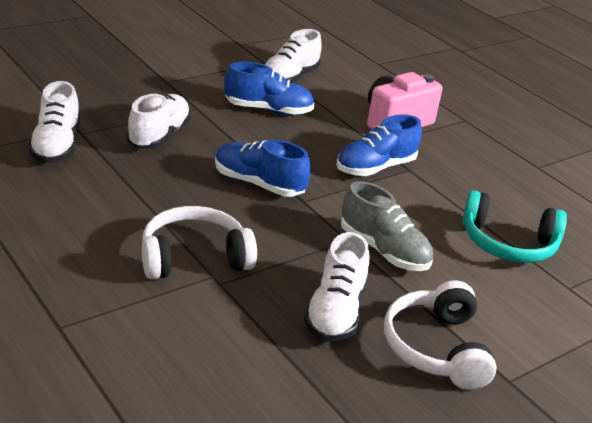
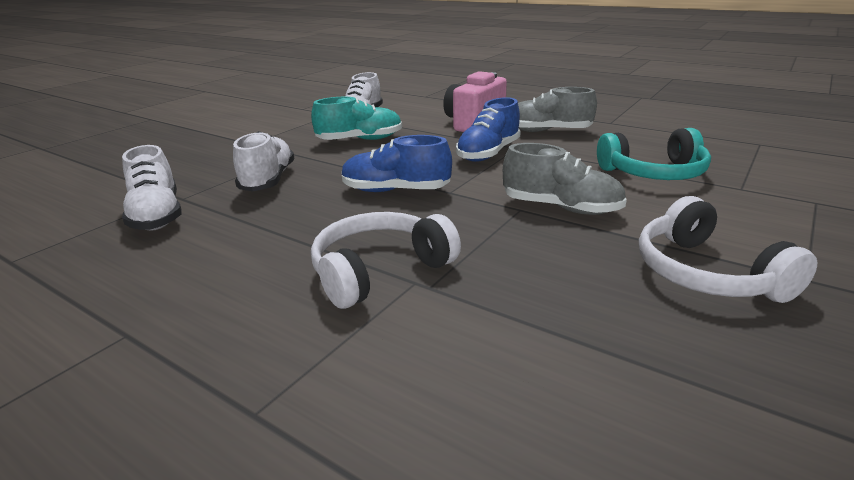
camera: 15 degrees left, 5 degrees down
blue shoe [225,62,315,115] -> turquoise shoe [311,97,402,140]
white shoe [304,232,370,342] -> none
none -> grey shoe [518,87,597,132]

